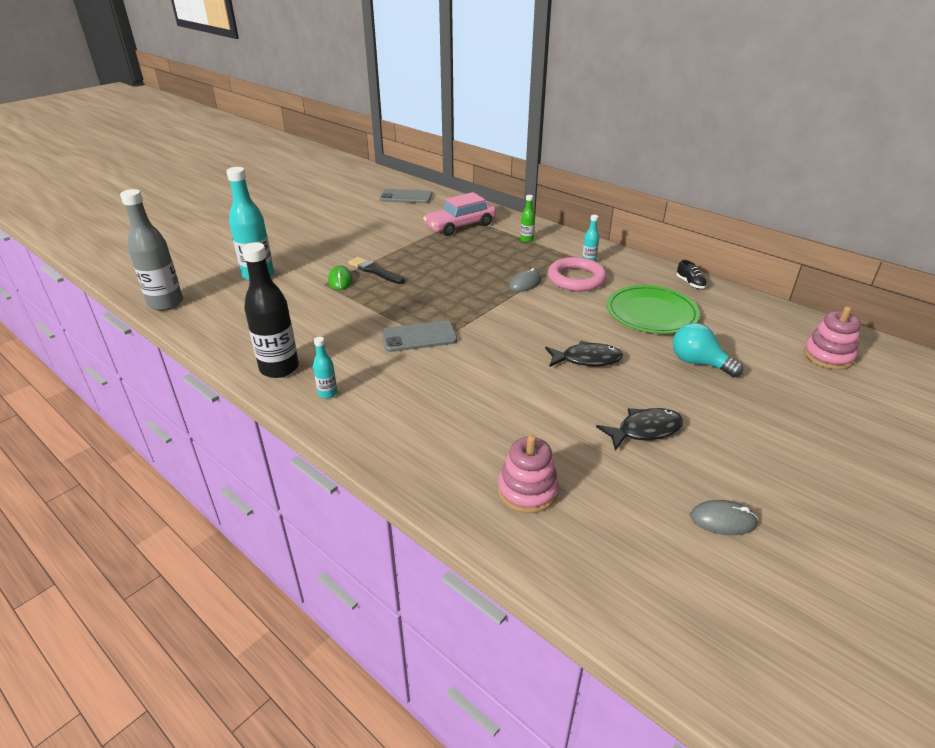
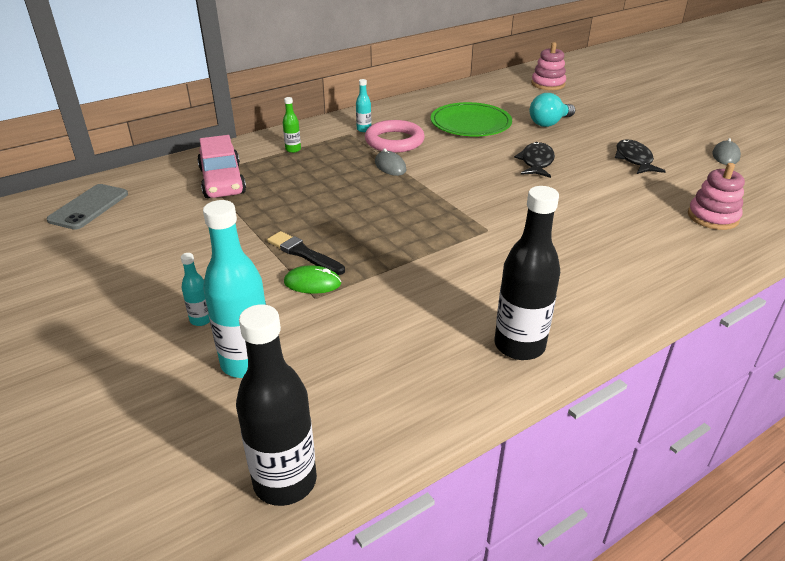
camera: 75 degrees left, 0 degrees up
grey bottle [120,189,183,311] -> black bottle [236,304,317,506]
turquoise bottle [313,337,337,399] -> turquoise bottle moved to [181,253,210,326]
black brush [348,257,405,284] -> black brush turned 75 degrees clockwise [267,231,345,275]
grey phone [382,320,457,352] -> none
black shoe [677,260,707,289] -> none

